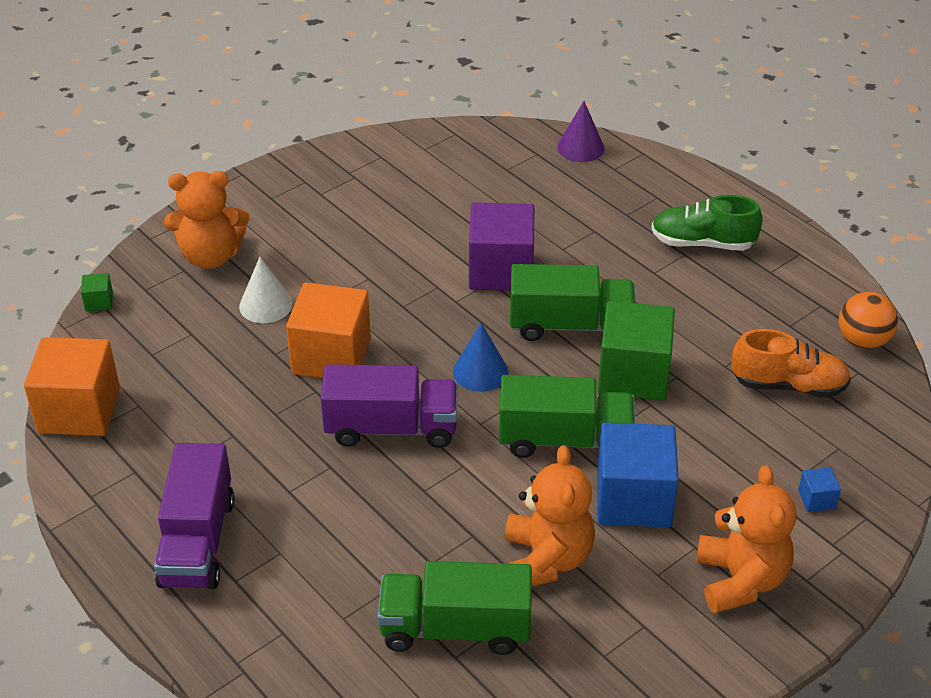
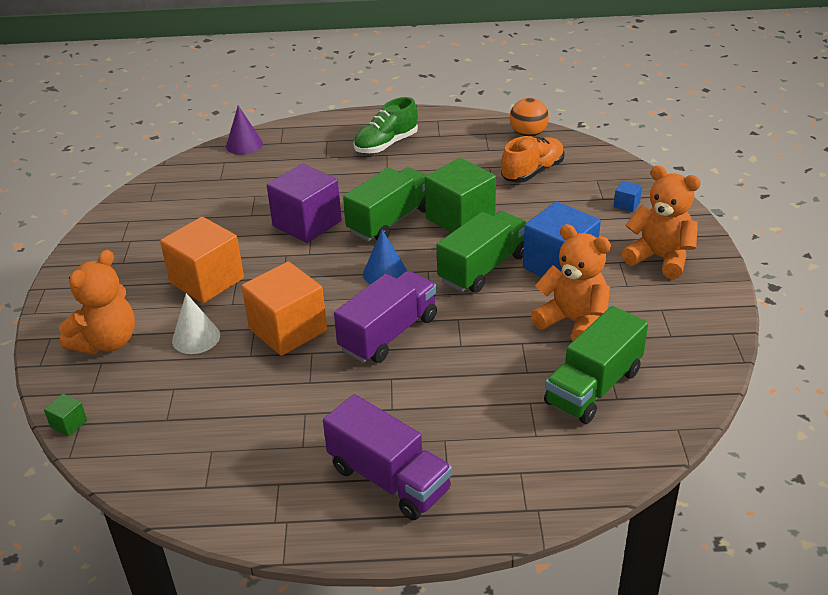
camera: 50 degrees left, 5 degrees down
orange cube [24,337,120,436] -> orange cube moved to [160,217,244,303]

